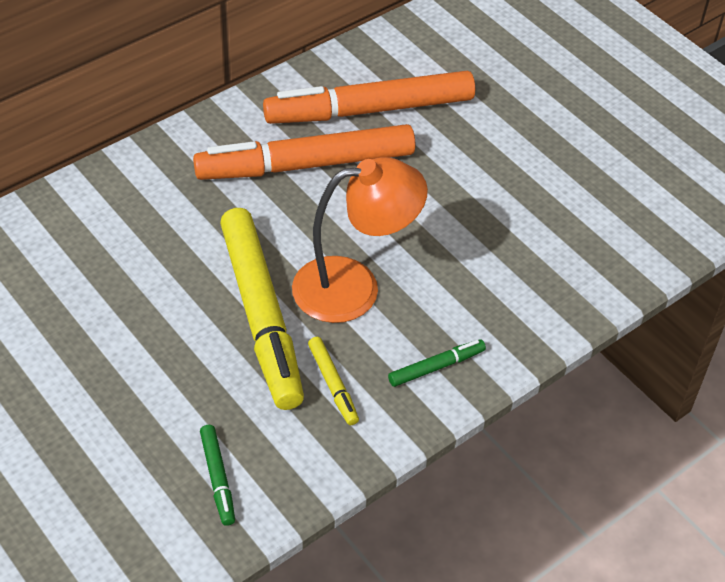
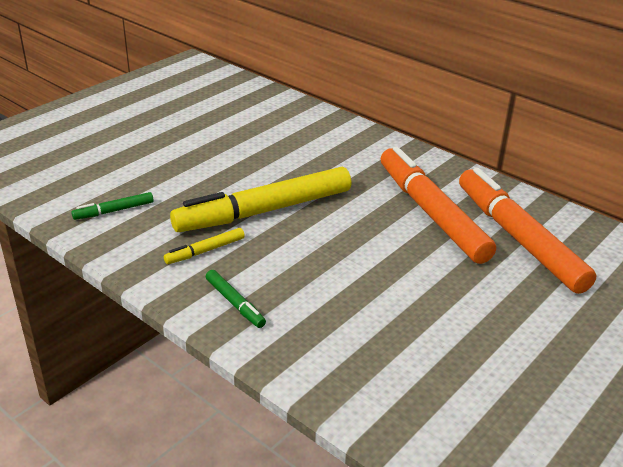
camera: 80 degrees right, 15 degrees down
orange lamp [292,157,428,323] -> none

